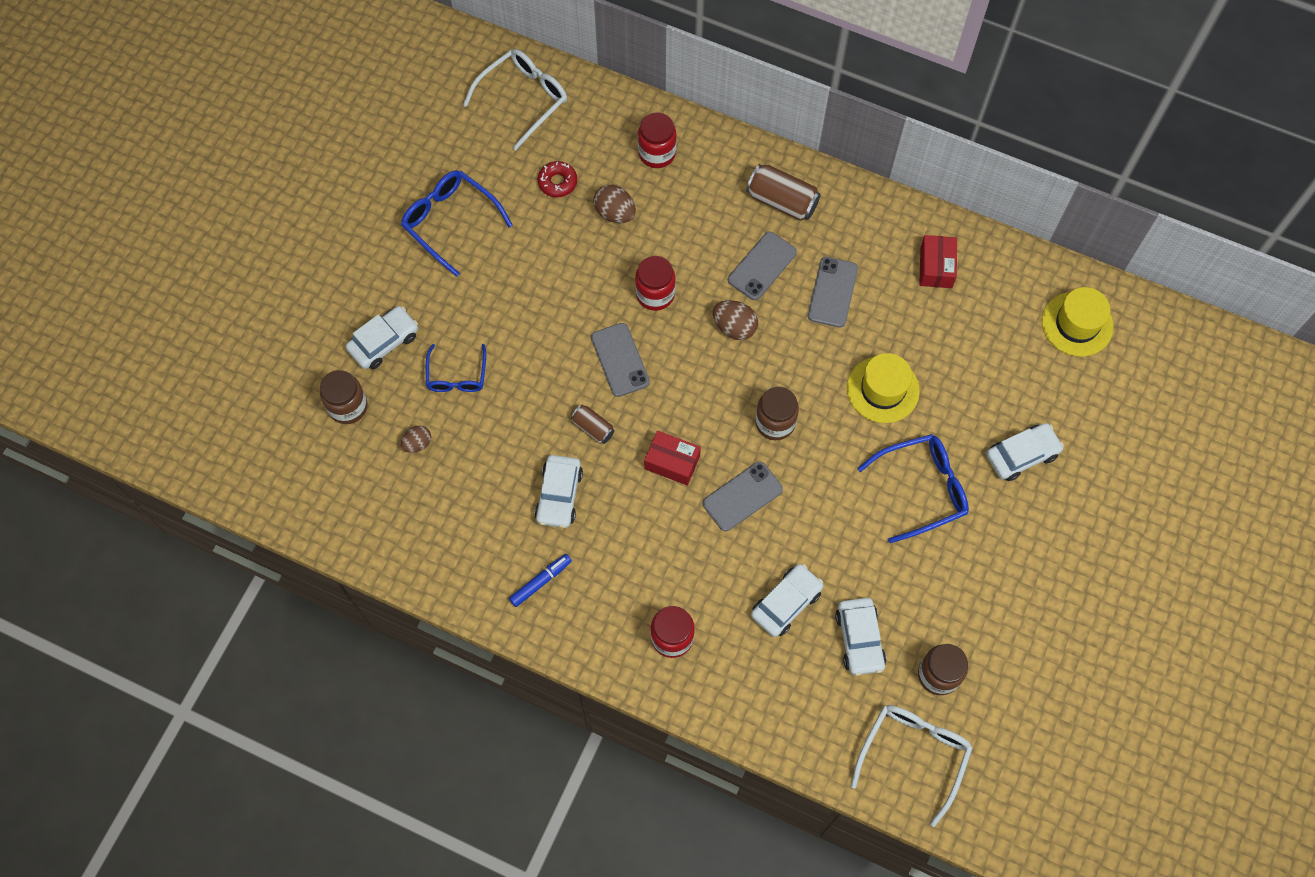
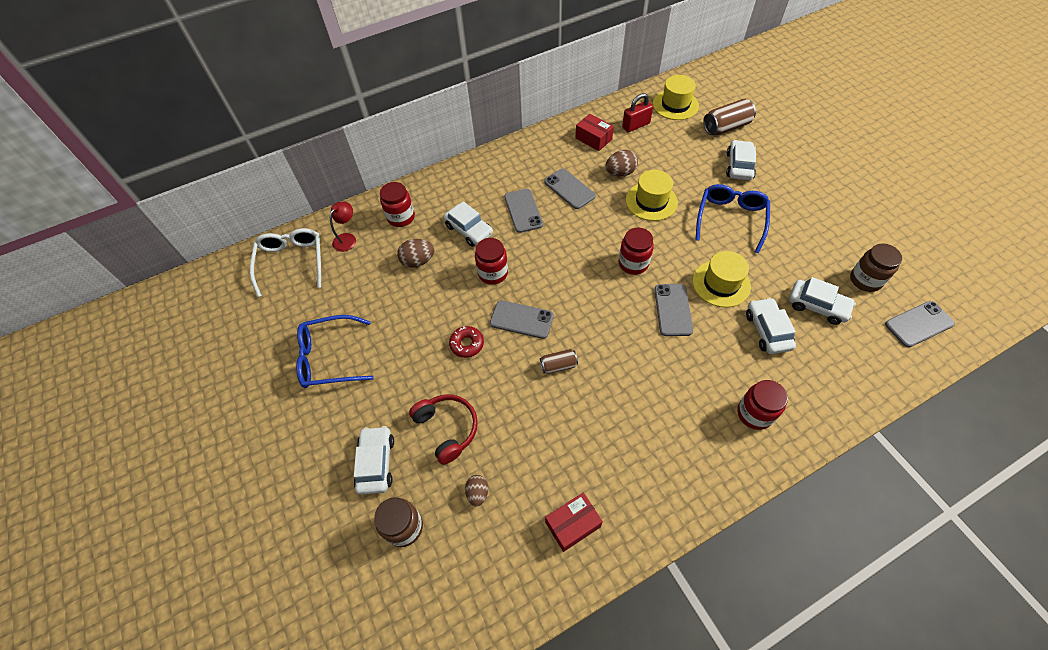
camera: 50 degrees left, 10 degrees down
blue glasses [426,344,486,392] -> red headphones [409,394,478,465]
blue marker [509,554,572,607] -> none
white car [535,455,583,528] -> white car moved to [444,201,493,247]
red donut [538,161,577,197] -> red donut moved to [449,326,484,358]
red box [644,431,701,485] -> red box moved to [545,492,603,552]
brown egg [713,300,758,340] -> brown egg moved to [605,150,638,176]
brown can [746,164,821,221] -> brown can moved to [703,99,756,135]
brown jar [755,387,799,440] -> red jar [619,228,654,275]
white glasses [851,705,973,827] -> grey phone [885,301,955,347]
none -> red lamp [330,202,356,252]
none -> red padlock [622,93,653,132]
none -> yellow hat [692,251,751,307]

